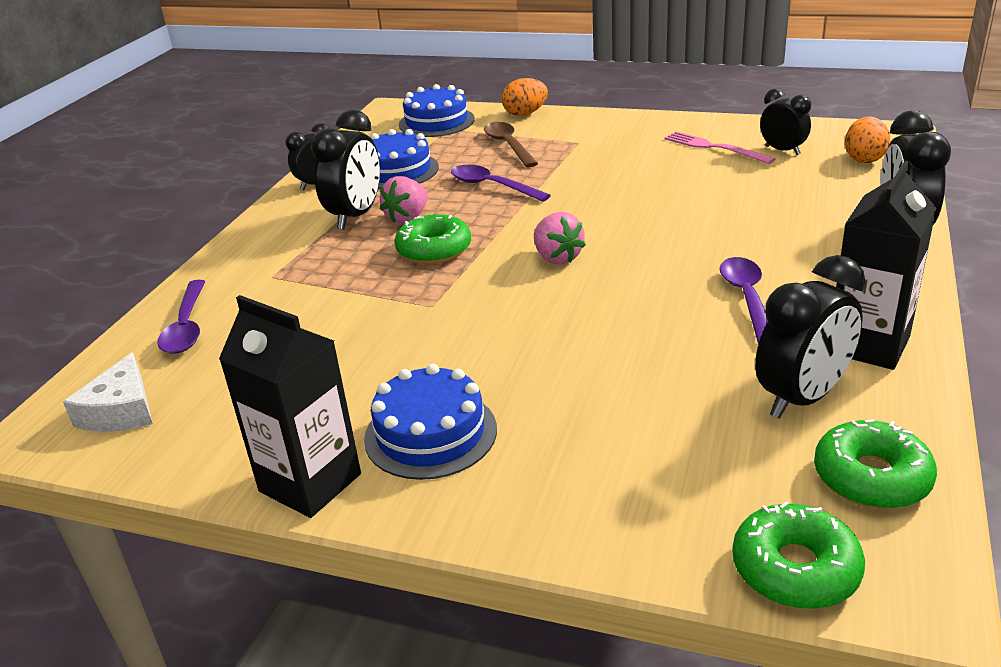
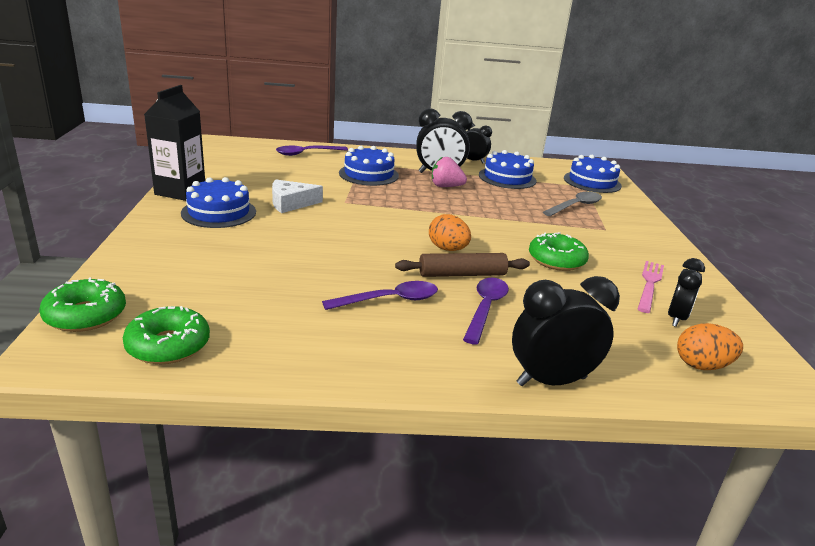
camera: 65 degrees right, 5 degrees down
white cheese [63,352,153,432] -> white cheese moved to [272,179,323,213]
green donut [395,214,471,264] -> green donut moved to [529,232,589,271]
purple spoon [451,165,551,202] -> purple spoon moved to [463,278,509,345]
brown spoon [484,122,538,167] -> grey spoon [543,192,602,216]
orange egg [502,78,548,116] -> orange egg moved to [429,214,471,251]
pink strawberry [534,212,586,265] -> none
black clock [755,255,866,419] -> none
black carton [836,161,937,370] -> none
none -> blue cake [339,146,399,186]
none -> brown rolling pin [395,253,530,277]

